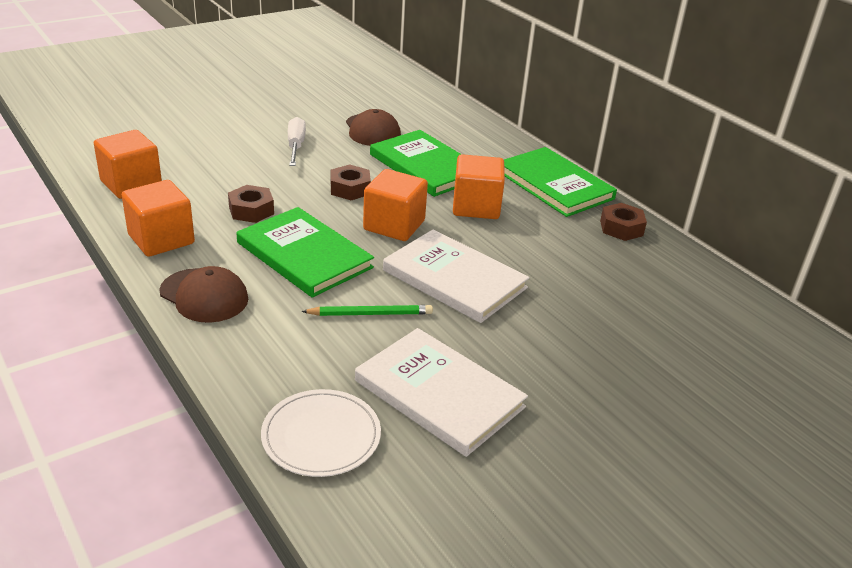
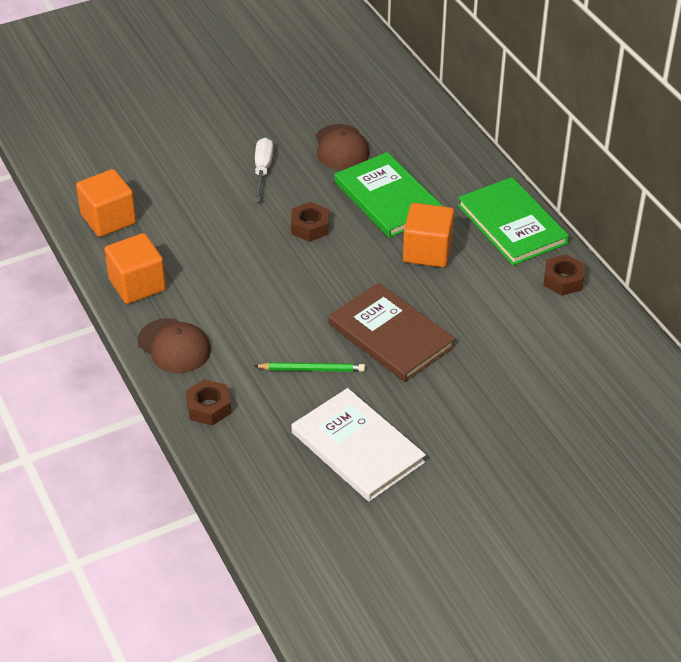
camera: 10 degrees right, 10 degrees up
brown nut [228,185,274,223] -> brown nut moved to [186,379,231,426]
green book [236,207,374,298] -> none
white plate [261,389,381,477] -> none
orange cube [363,169,428,241] -> none
white book [383,229,530,323] -> brown book [328,282,456,382]

